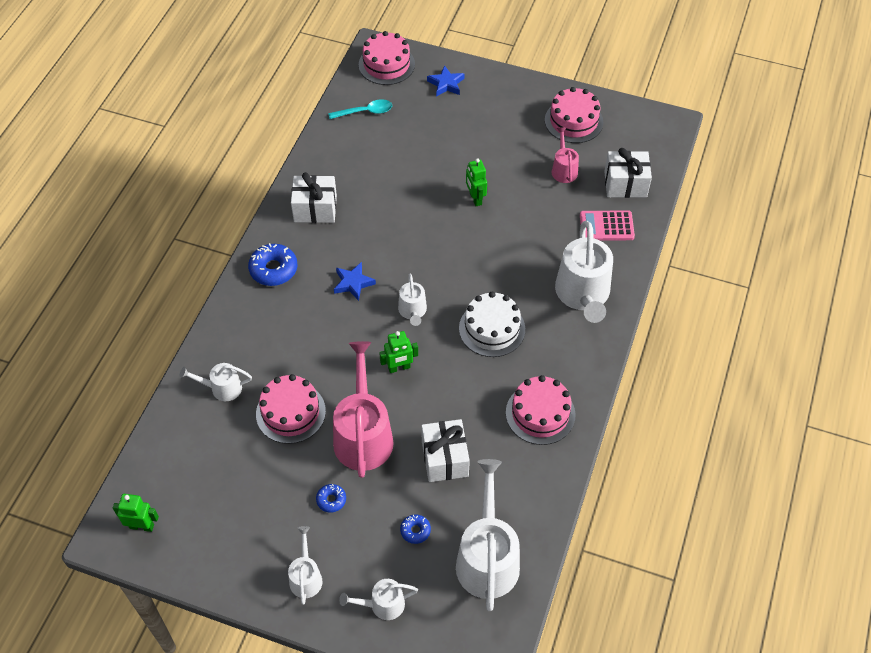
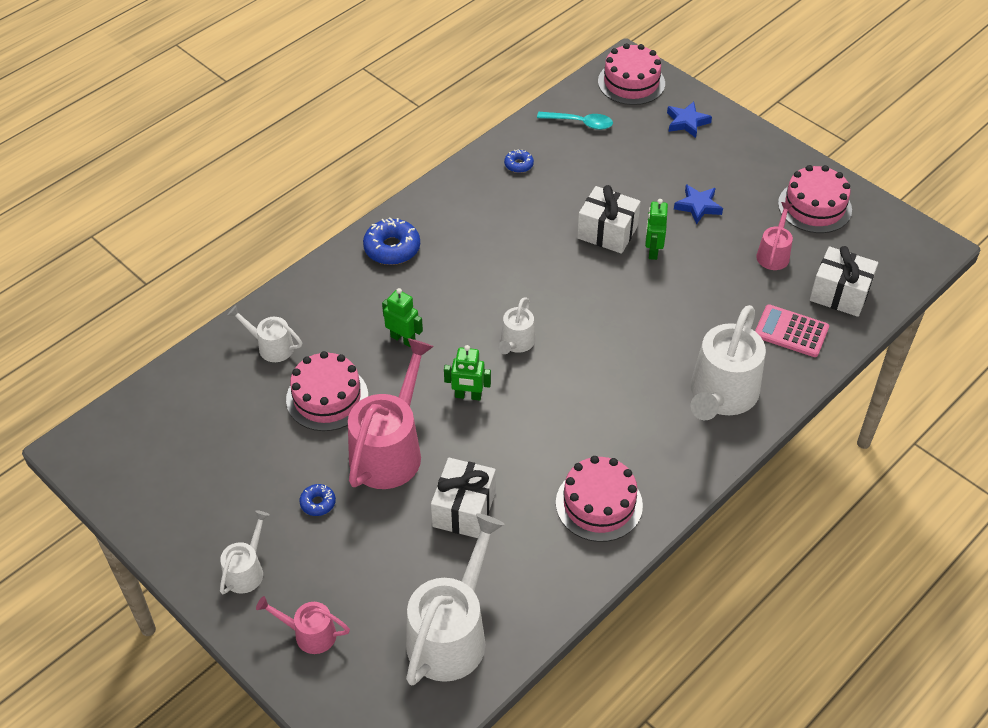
camera: 25 degrees right, 5 degrees down
green robot [113,494,159,532] -> green robot moved to [382,288,423,347]
white gift [291,172,337,223] -> white gift moved to [577,185,641,254]
blue star [334,262,376,301] -> blue star moved to [674,184,723,225]
white watering can [339,579,418,620] -> pink watering can [256,596,350,654]
blue donut [400,514,431,544] -> blue donut moved to [504,149,534,173]
white cake [459,292,525,357] -> none

